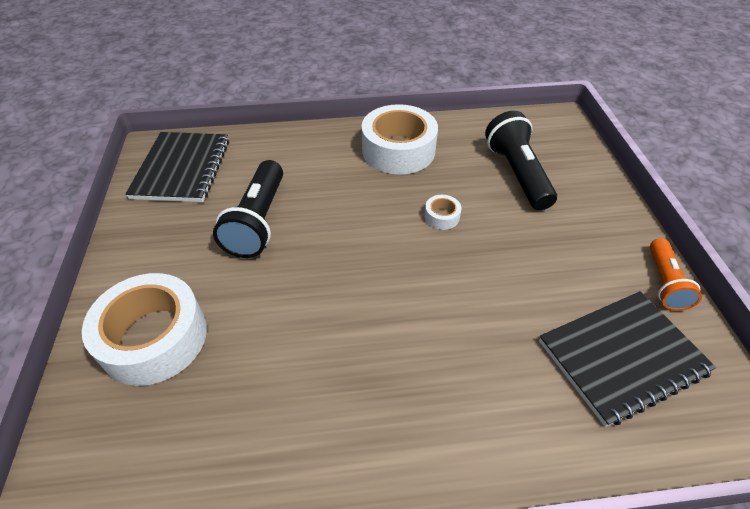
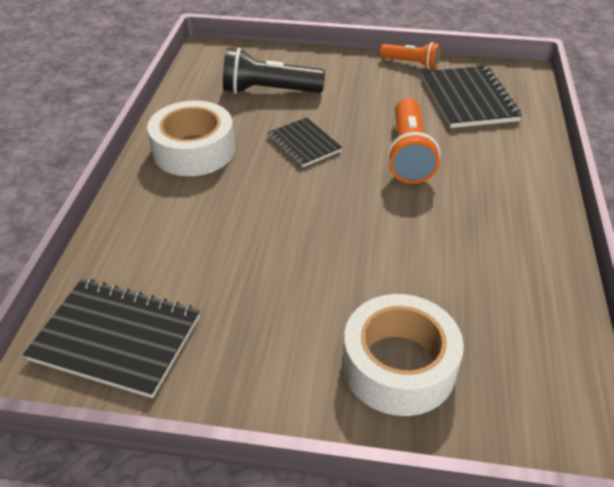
camera: 75 degrees left, 5 degrees down
black flashlight [213,160,283,258] -> none
white tape [424,195,461,230] -> black notebook [268,117,342,167]
none -> orange flashlight [387,98,440,184]

